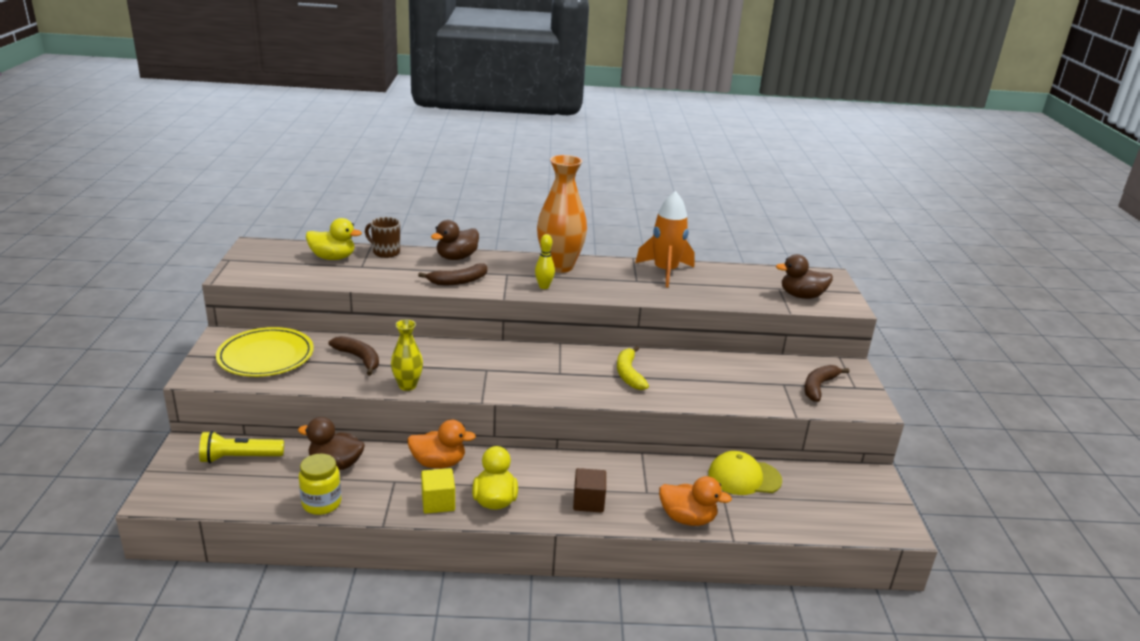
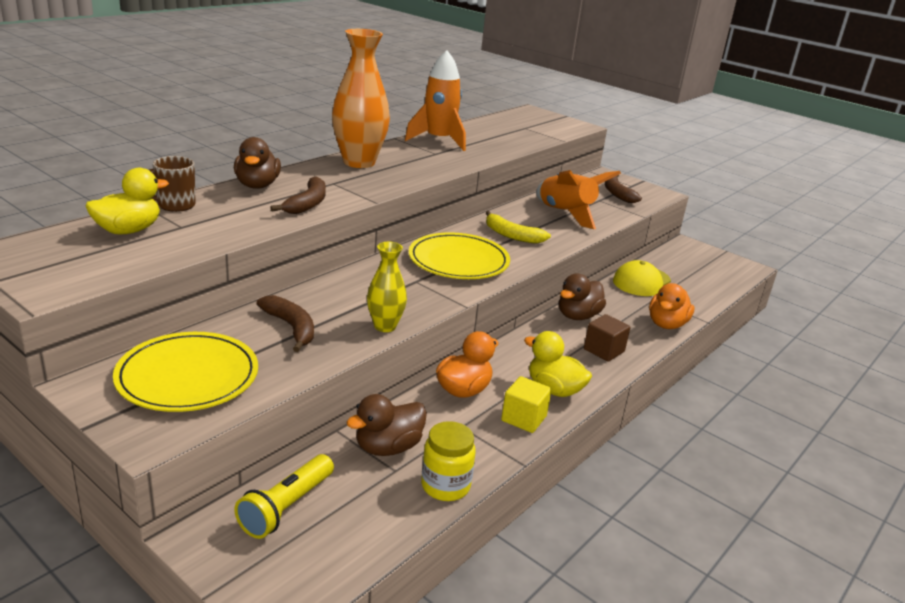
camera: 50 degrees left, 0 degrees up
brown banana [329,336,379,375] -> brown banana turned 60 degrees clockwise [256,295,314,352]
yellow bowling pin [535,234,555,289] -> none
orange duck [659,476,732,526] -> orange duck turned 150 degrees clockwise [649,283,695,329]
brown duck [776,254,833,299] -> brown duck moved to [559,274,606,320]
none -> yellow plate [409,232,510,279]
none -> orange rocket [536,170,621,229]

